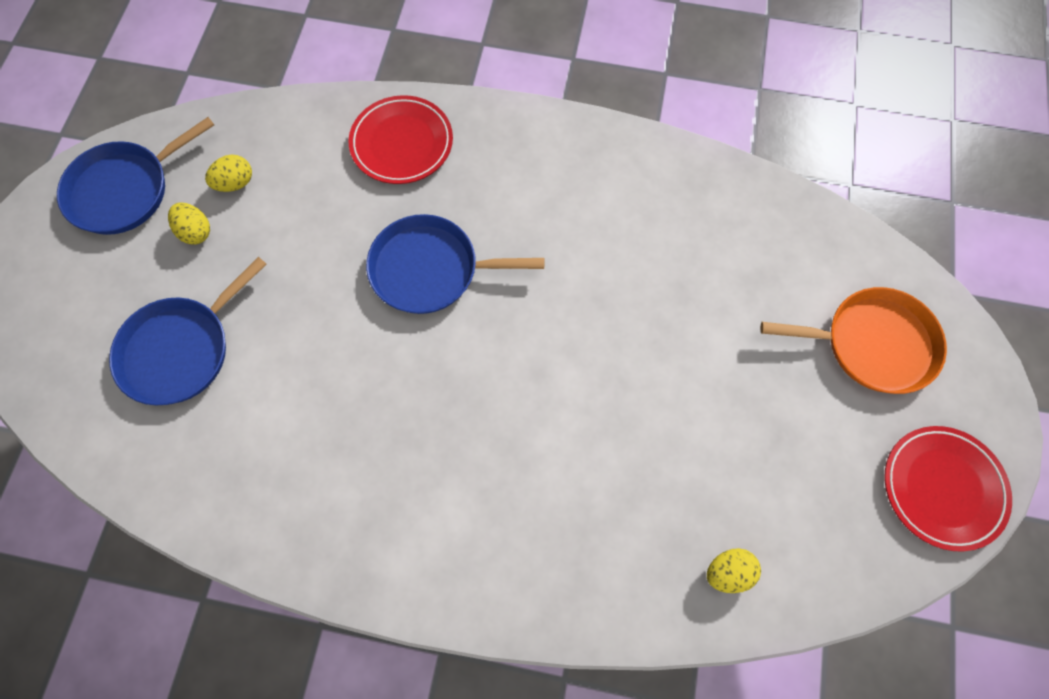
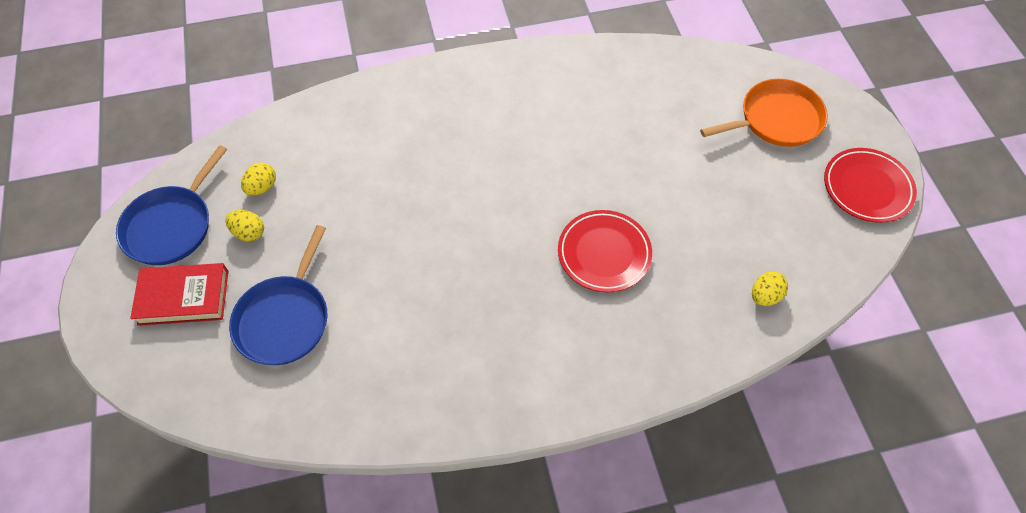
camera: 25 degrees left, 10 degrees down
red plate [349,95,453,184] -> red plate moved to [558,210,652,292]
blue pan [366,214,544,314] -> none
none -> red book [130,263,228,326]

